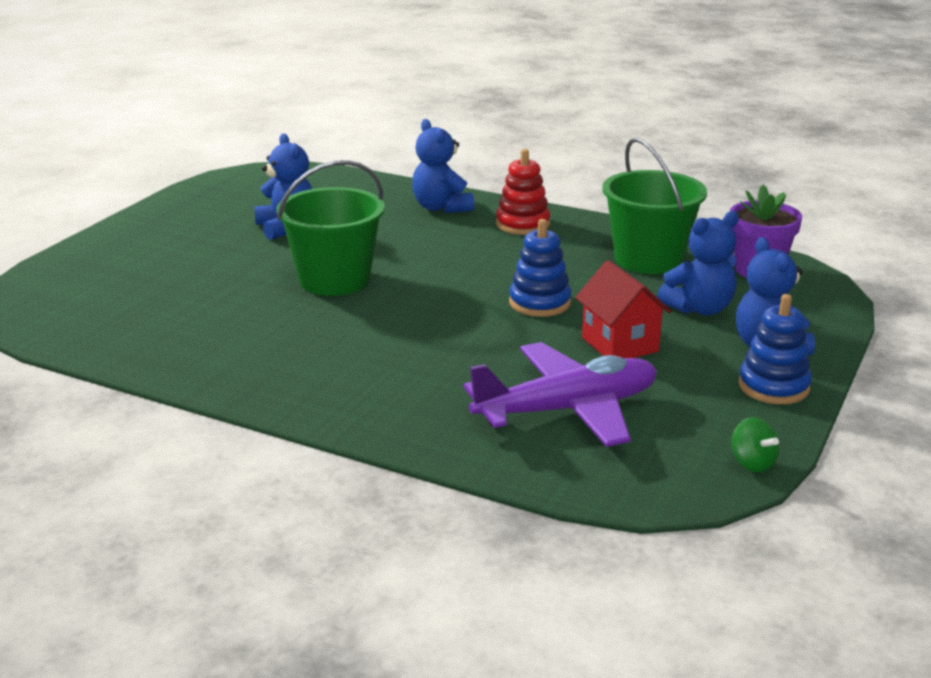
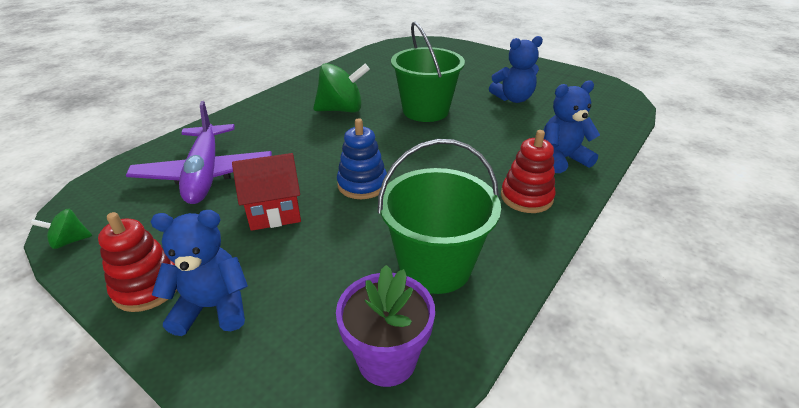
camera: 100 degrees right, 10 degrees up
blue teddy bear [657,211,739,315] -> none
blue stacking toy [738,294,812,404] -> red stacking toy [98,212,177,312]
none -> green spinning top [313,63,370,113]

